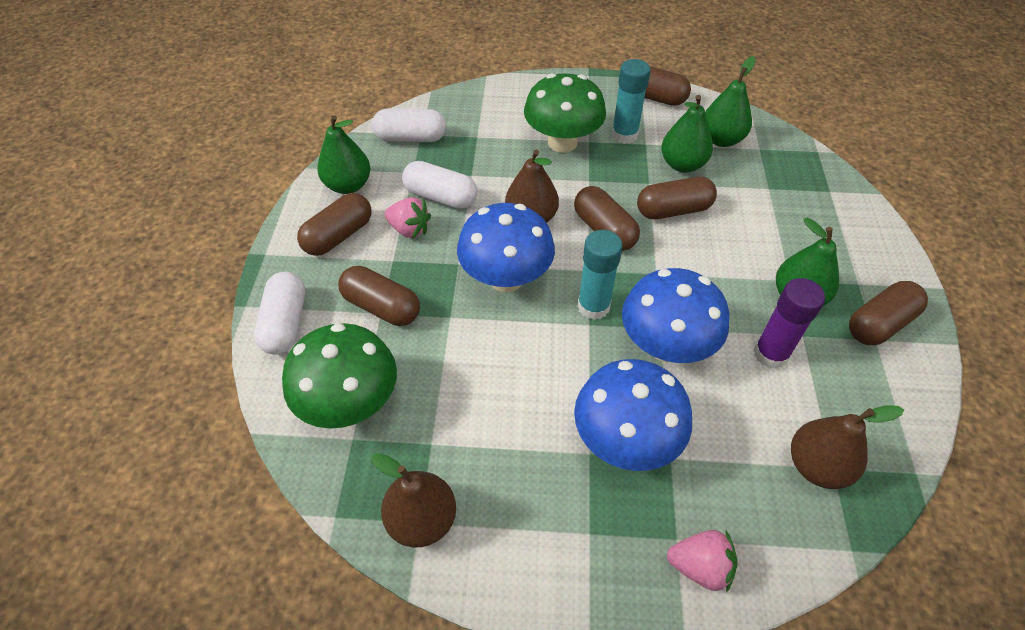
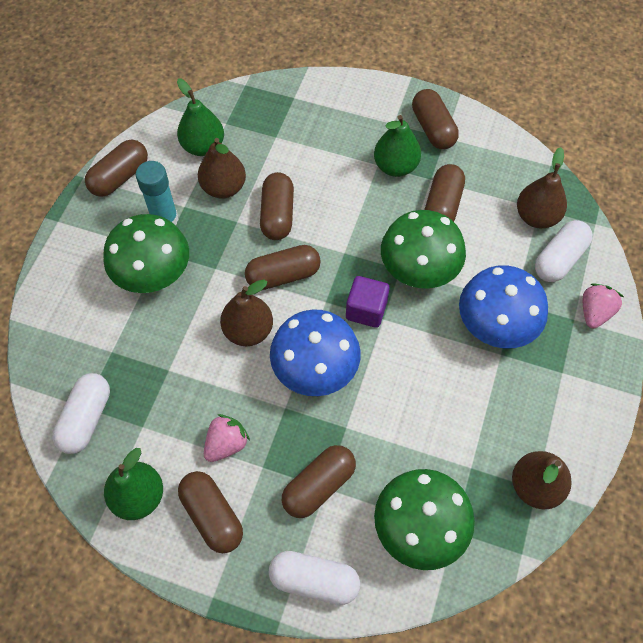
camera: 75 degrees left, 10 degrees up
white capsule [402,161,477,209] -> white capsule moved to [535,220,593,282]
turquoise glue stick [577,230,623,320] -> purple cube [346,276,390,328]
blue mushroom [622,268,729,363] -> green mushroom [381,210,466,289]
green pear [661,95,713,173] -> brown pear [198,138,246,199]
purple glue stick [754,278,825,369] -> brown capsule [424,164,465,222]

